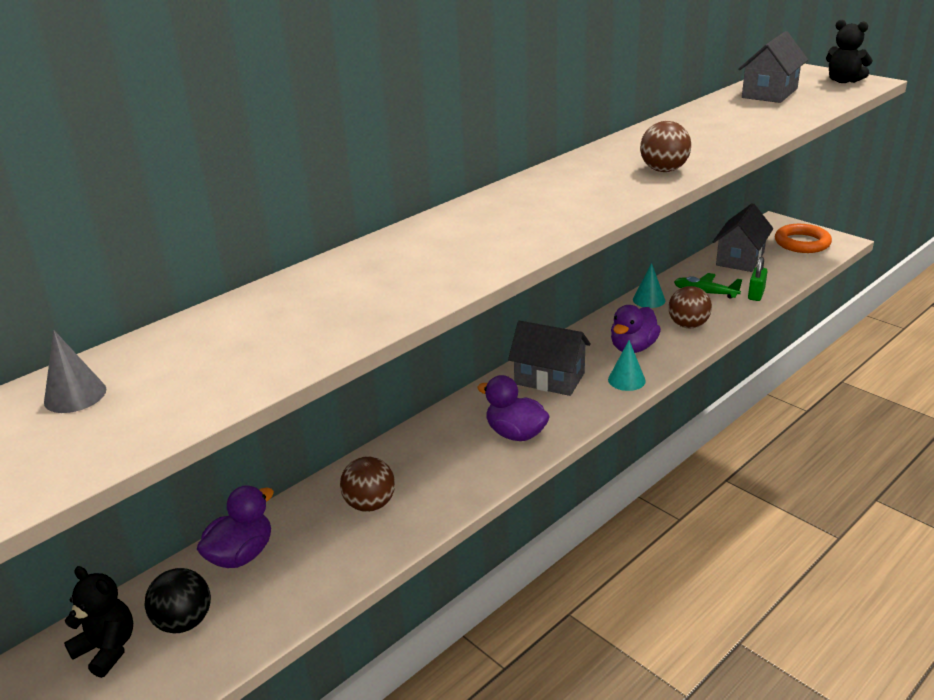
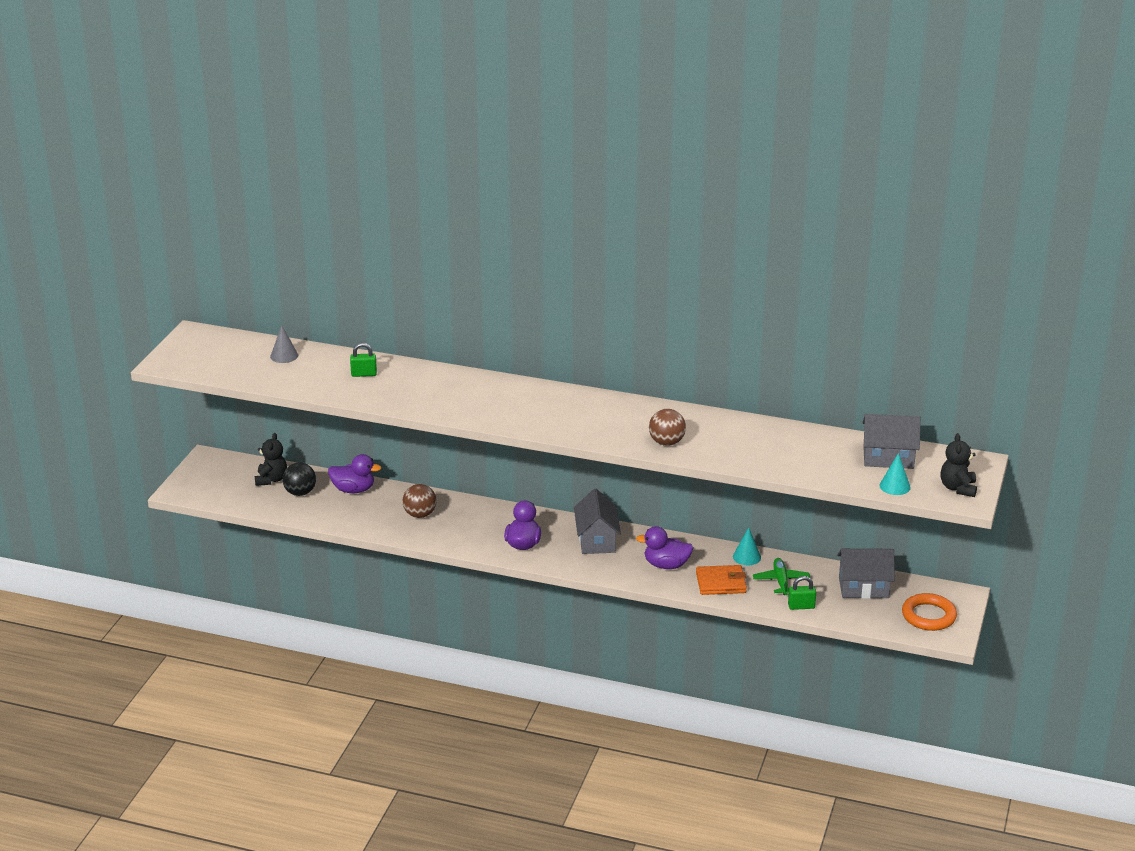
camera: 60 degrees right, 0 degrees up
turquoise cone [608,340,646,391] -> turquoise cone moved to [879,453,911,495]
brown ball [668,286,712,328] -> orange wallet [696,565,747,595]
none -> green padlock [350,343,377,377]

